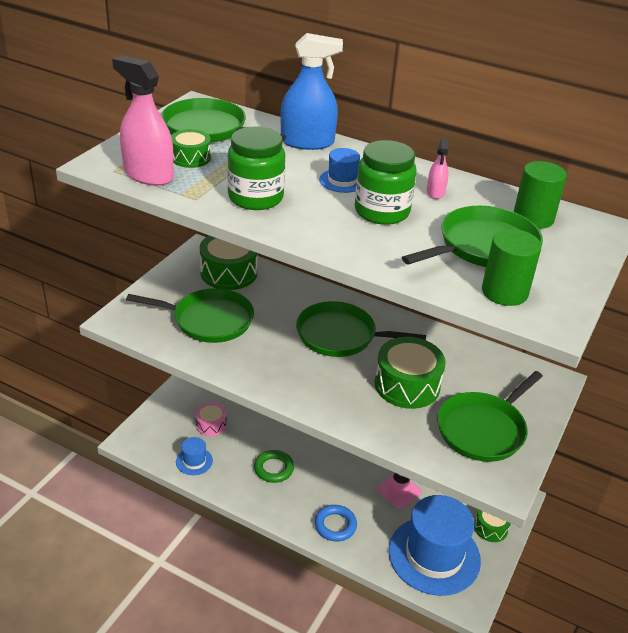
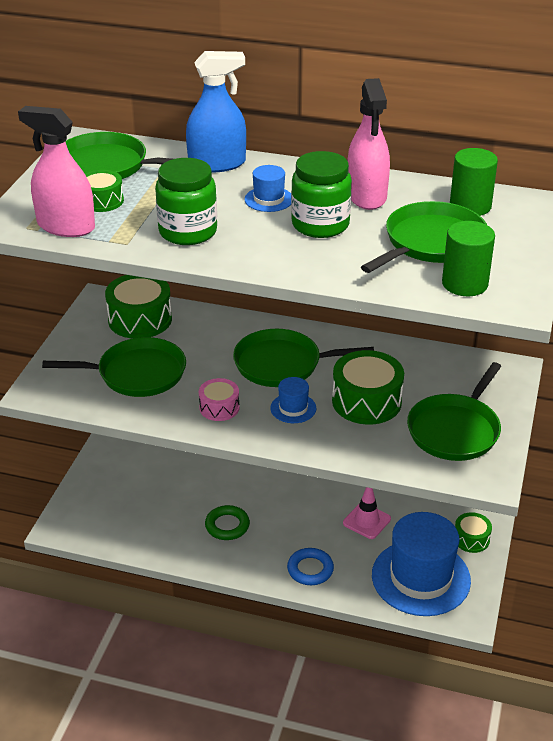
camera: 10 degrees left, 0 degrees up
blue hat [176,437,213,475] -> blue hat moved to [270,377,316,423]
pink drum [195,402,227,436] -> pink drum moved to [199,378,239,421]
pink spray bottle [427,138,449,199] -> pink spray bottle [347,78,390,210], size x2.02

